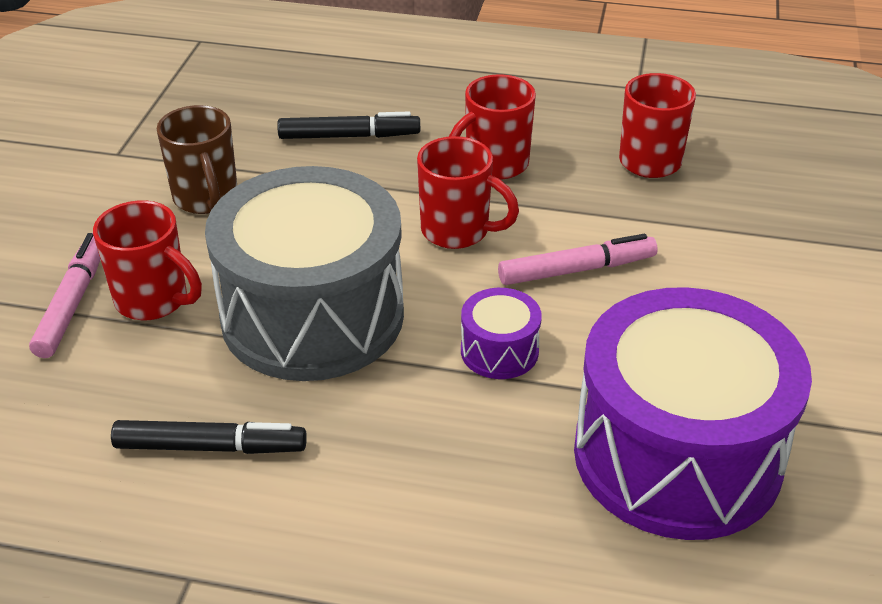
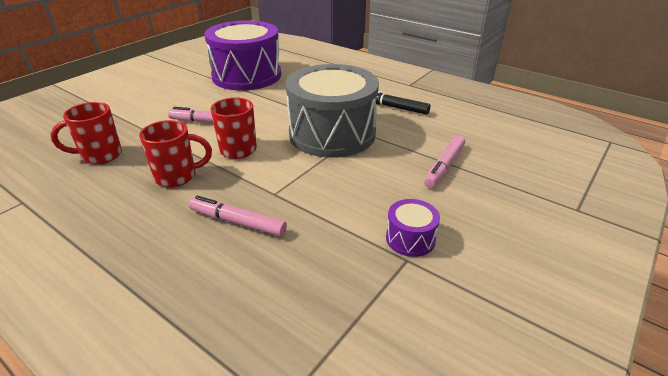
camera: 155 degrees left, 5 degrees down
red mug [93,200,202,320] -> none
brown mug [157,105,237,214] -> none
black marker [277,112,420,139] -> pink marker [189,196,287,237]
purple drum [461,288,542,379] -> purple drum moved to [386,199,440,257]

